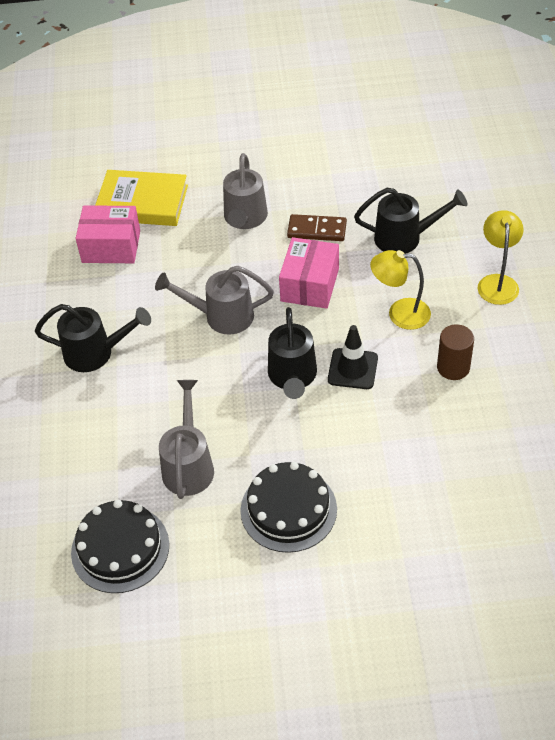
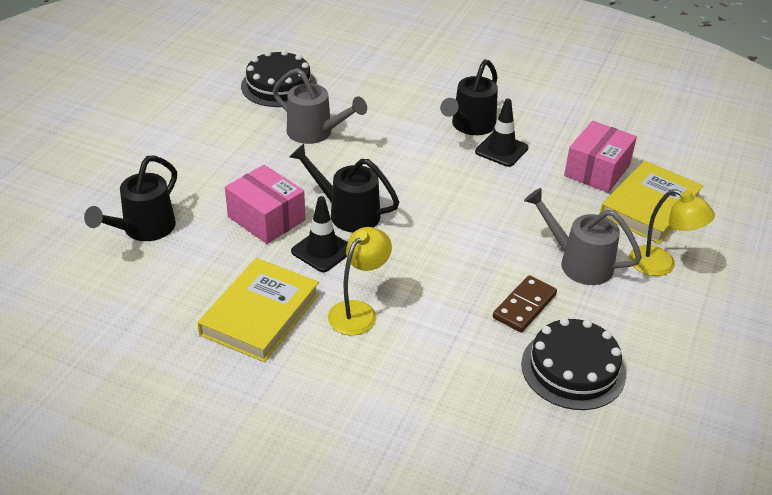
camera: 115 degrees right, 10 degrees down
grey watering can [155,266,274,334] -> none
black cake [240,462,337,553] -> black cake moved to [521,318,626,410]
pink box [279,237,339,309] -> pink box moved to [225,165,305,244]
black watering can [354,188,467,254] -> black watering can moved to [84,156,177,241]
brown cylinder [437,324,474,380] -> yellow book [198,258,319,362]
yellow lamp [478,210,524,305] -> yellow lamp moved to [629,189,715,276]
none -> black traffic cone [475,99,528,167]

